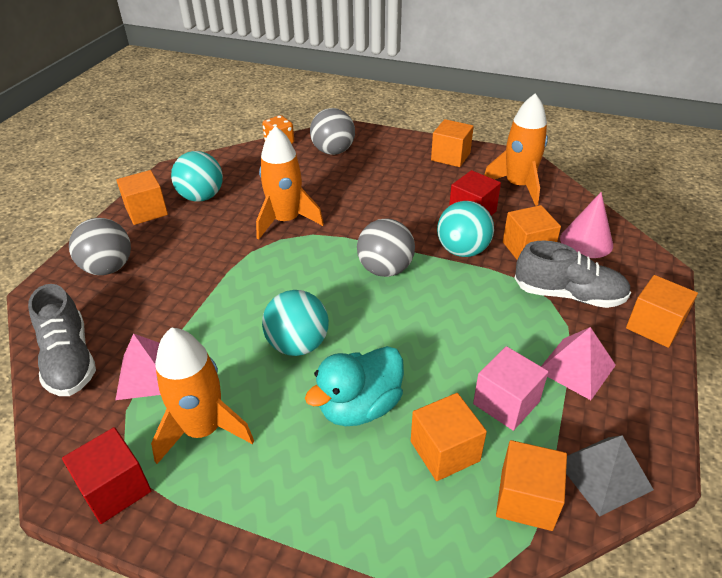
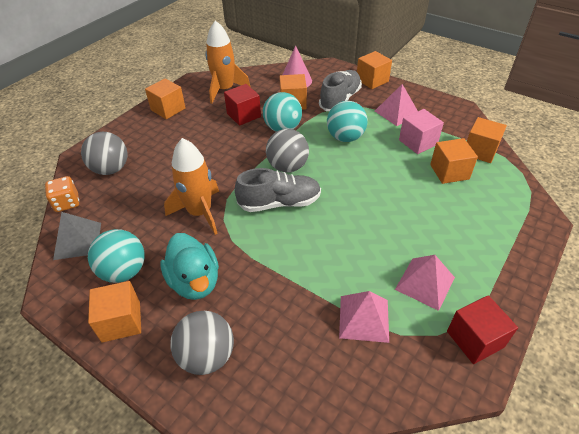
camera: 75 degrees left, 5 degrees up
grey shoe [28,284,96,396] -> grey shoe moved to [235,168,321,212]
orange rocket [151,327,254,464] -> pink pyramid [395,255,455,311]
turquoise ball [262,290,329,356] -> turquoise ball moved to [327,101,368,142]
turquoise duck [305,346,404,426] -> turquoise duck moved to [160,233,219,300]
grey pyramid [566,435,654,517] -> grey pyramid moved to [53,212,101,260]

